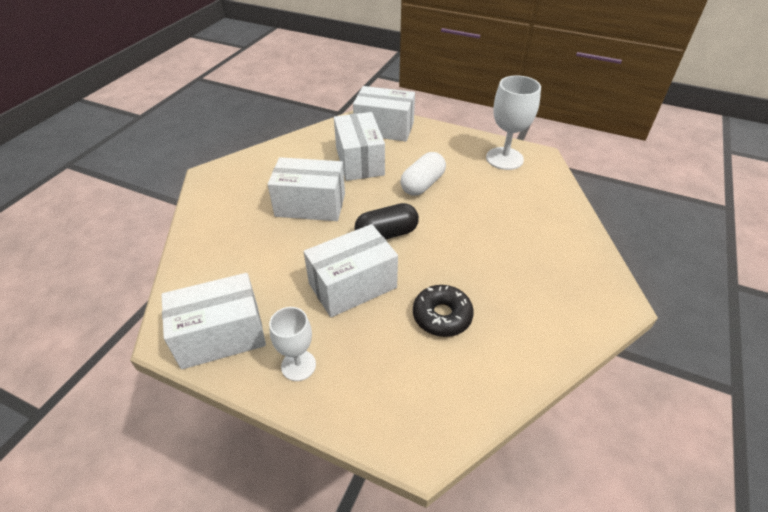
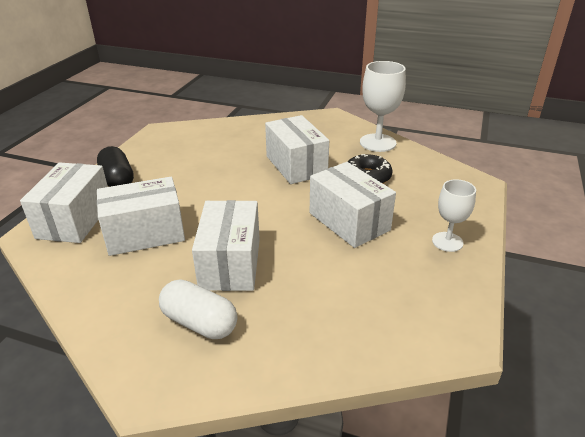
camera: 95 degrees left, 10 degrees down
white box [161,273,266,369] -> white box moved to [265,115,329,184]
black capsule [354,203,419,239] -> black capsule moved to [97,146,134,187]
white capsule [400,152,446,196] -> white capsule moved to [159,279,237,339]
white goblet [486,75,541,170] -> white goblet moved to [360,61,406,152]

